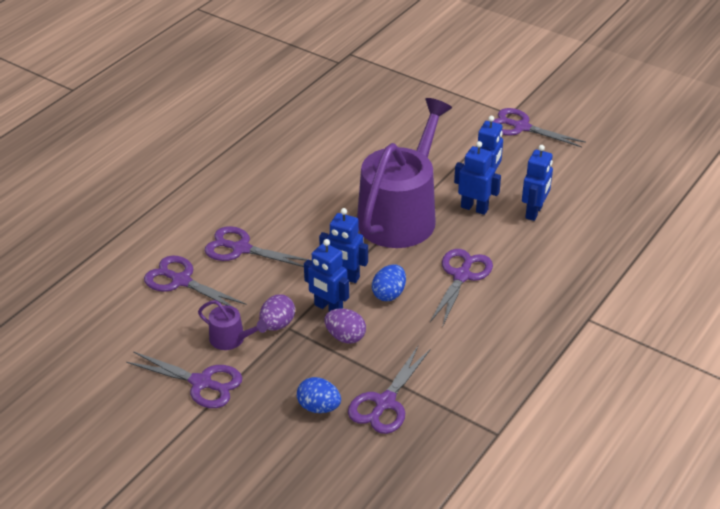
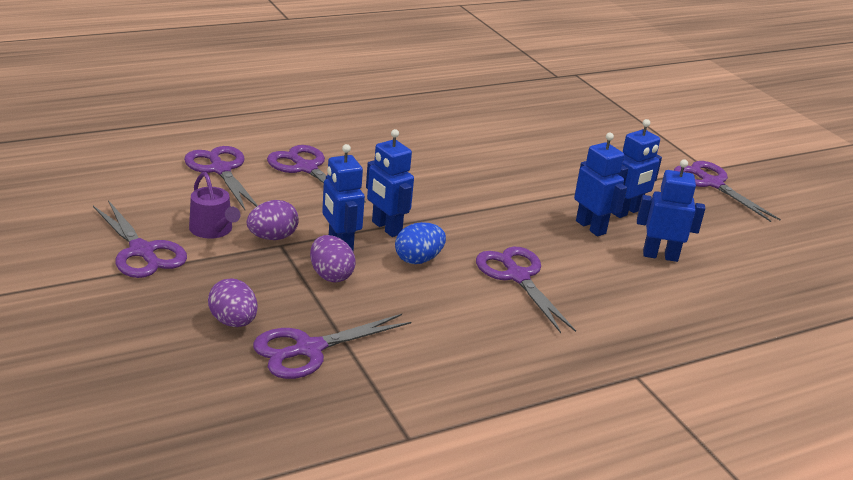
camera: 25 degrees right, 10 degrees down
blue egg [297,377,341,413] -> purple egg [208,278,258,327]
purple watering can [357,98,452,248] -> none
purple scissors [430,249,493,327] -> purple scissors turned 75 degrees counterclockwise [476,247,576,333]
blue robot [522,145,553,221] -> blue robot turned 135 degrees counterclockwise [637,159,705,262]

